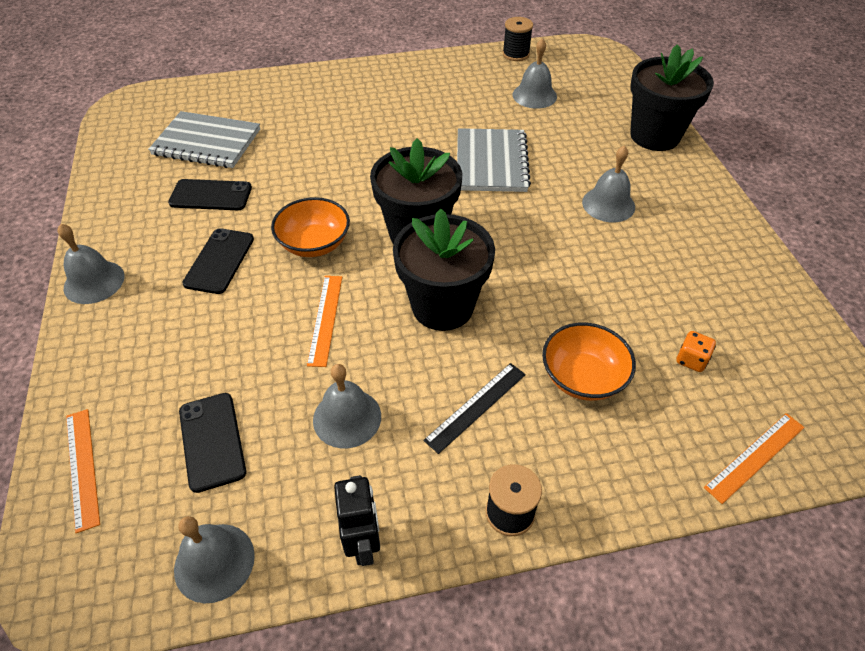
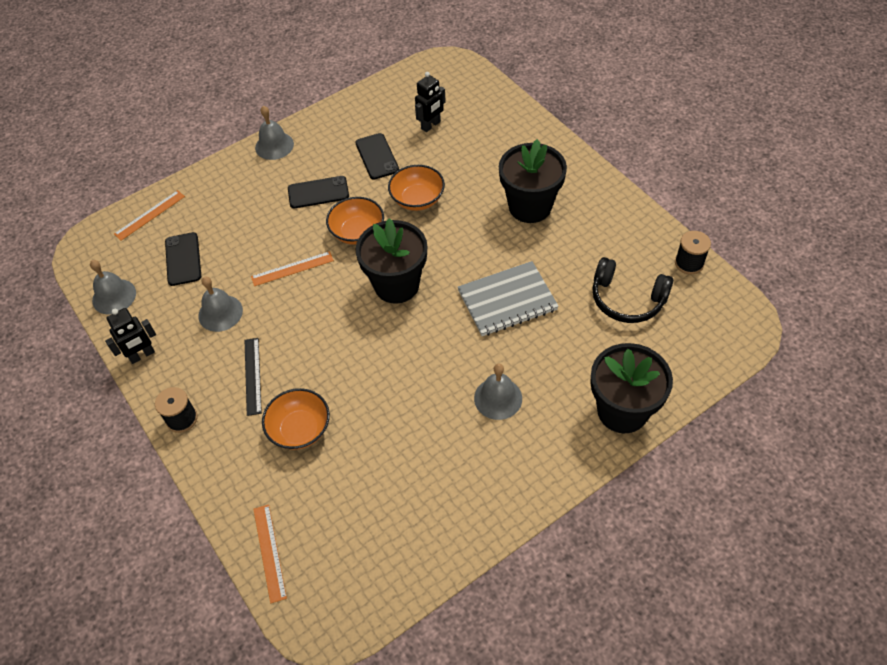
camera: 70 degrees right, 5 degrees up
grey notebook [148,111,260,168] -> black robot [415,72,446,132]
black phone [179,393,246,493] -> black phone turned 60 degrees counterclockwise [165,232,201,286]
black flower pot [393,208,495,331] -> black flower pot moved to [499,139,567,223]
black ruler [423,363,526,454] -> black ruler turned 60 degrees clockwise [244,338,262,416]
grey bell [512,38,557,109] -> black headphones [592,257,674,323]
orange dice [676,331,716,372] -> none
orange ruler [704,413,805,504] -> orange ruler turned 45 degrees clockwise [253,504,287,603]
none -> orange bowl [388,165,445,211]

